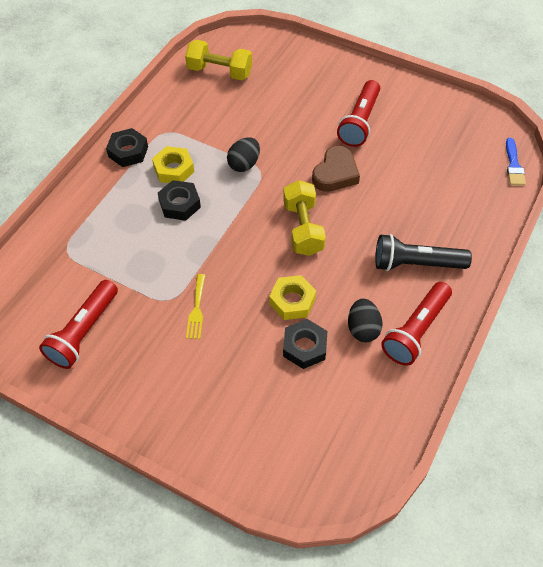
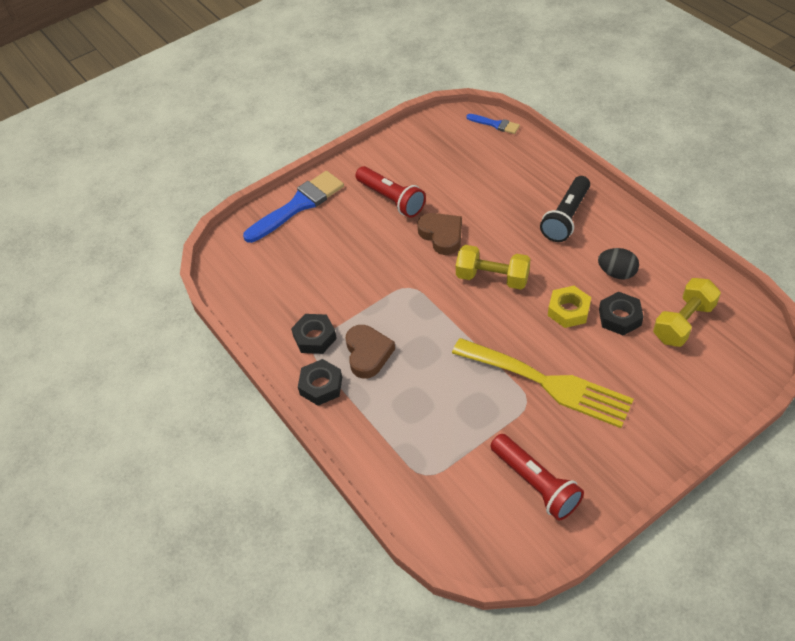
camera: 60 degrees left, 5 degrees down
yellow nut [152,146,194,183] -> brown heart [346,325,395,379]
black nut [158,180,201,221] -> black nut moved to [291,314,337,354]
yellow dumbbell [185,40,252,80] -> yellow dumbbell moved to [653,278,721,347]
yellow fork [186,274,205,339] -> yellow fork [452,338,634,428], size x2.50
black egg [227,137,260,172] -> none
red flashlight [381,282,452,366] -> none
none -> blue brush [243,171,344,243]

